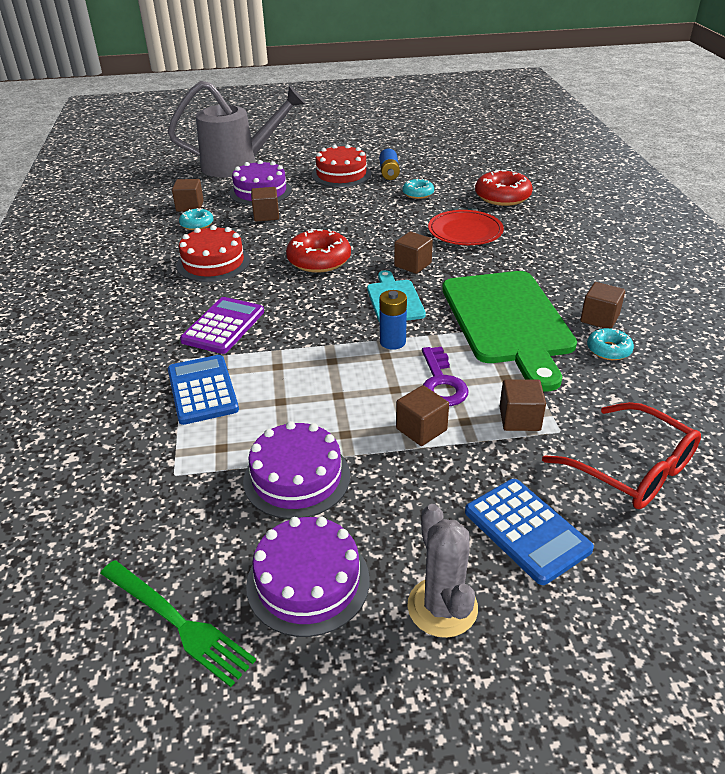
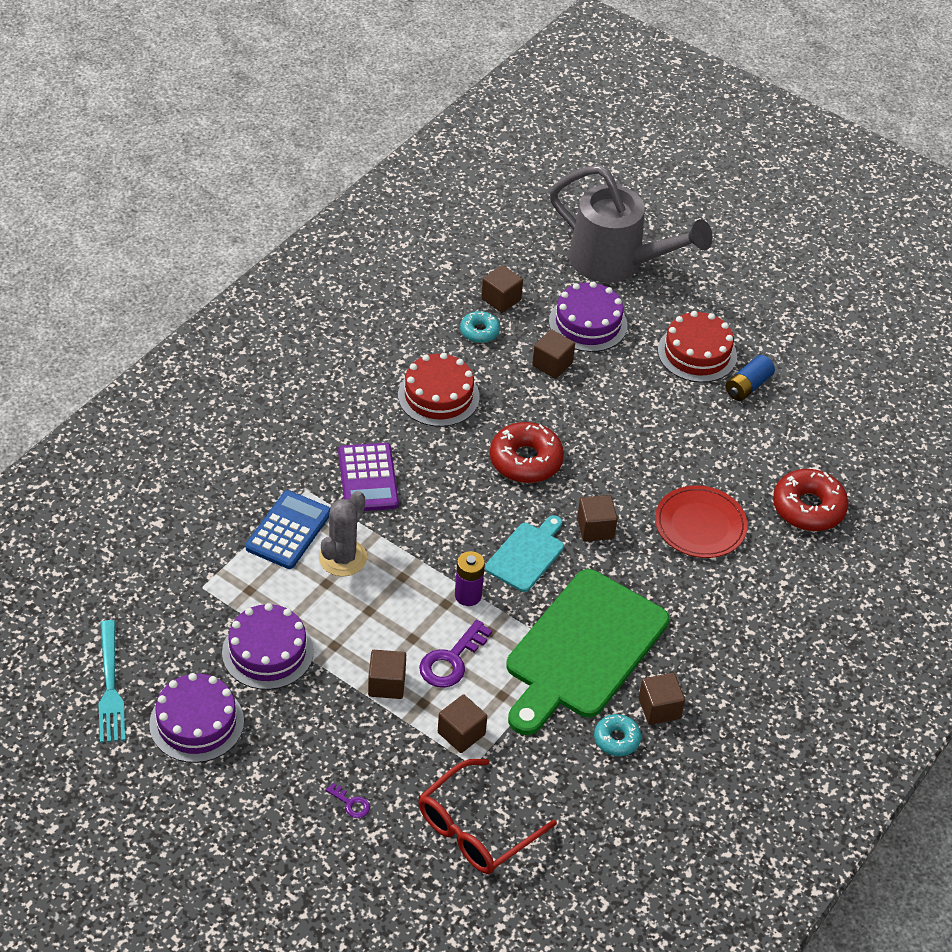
camera: 40 degrees right, 10 degrees up
green fork [100,560,256,687] -> turquoise fork [98,620,126,743]
purple calculator [180,297,264,354] -> purple calculator turned 105 degrees clockwise [338,443,399,511]
blue battery [379,290,407,350] -> purple battery [455,551,485,606]
turquoise donut [402,179,434,199] -> none
grey cactus [407,504,478,638] -> grey cactus moved to [319,491,367,577]
blue calculator [465,479,594,585] -> purple key [326,783,370,818]
red glasses [542,402,701,509] -> red glasses turned 45 degrees clockwise [419,759,557,874]

